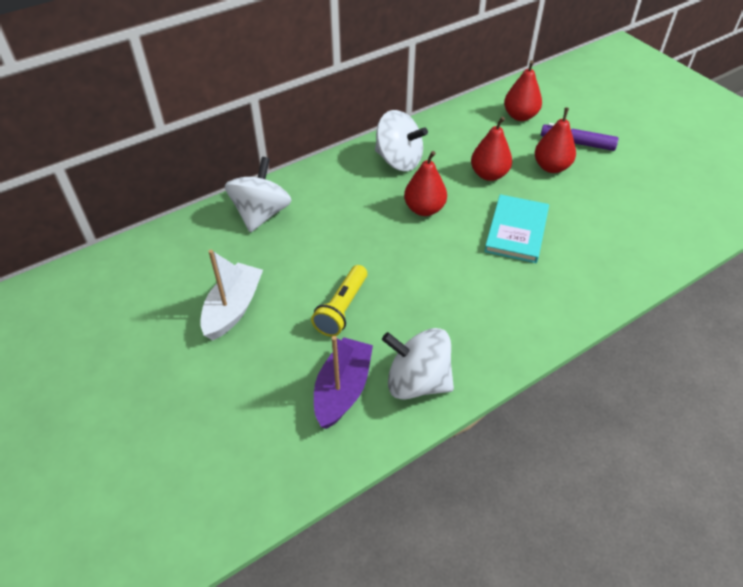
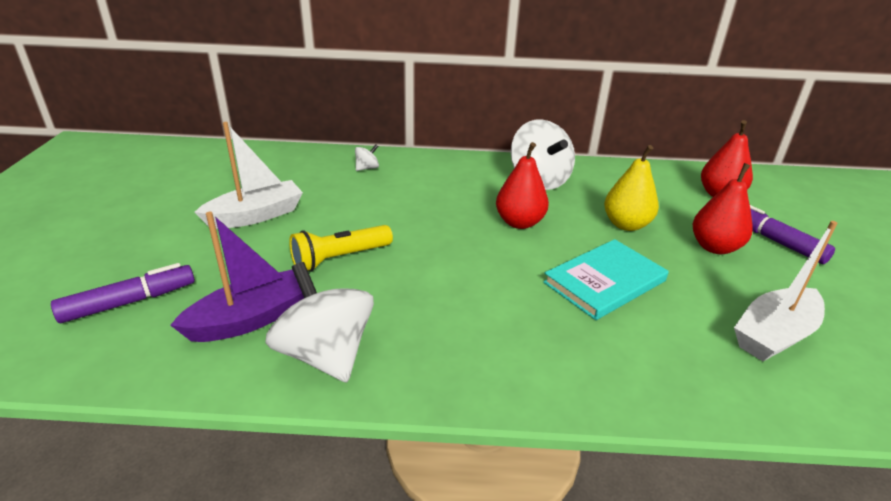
camera: 35 degrees right, 15 degrees down
white spinning top [225,157,292,232] -> white spinning top [355,144,379,171], size x0.43
red pear [471,117,512,181] -> yellow pear [604,145,659,231]
none -> purple marker [51,263,195,323]
none -> white boat [734,221,837,361]

